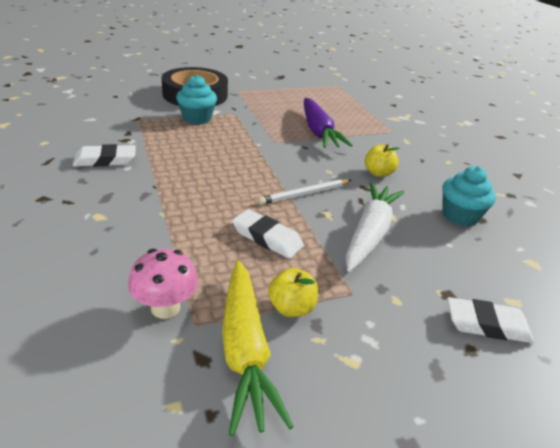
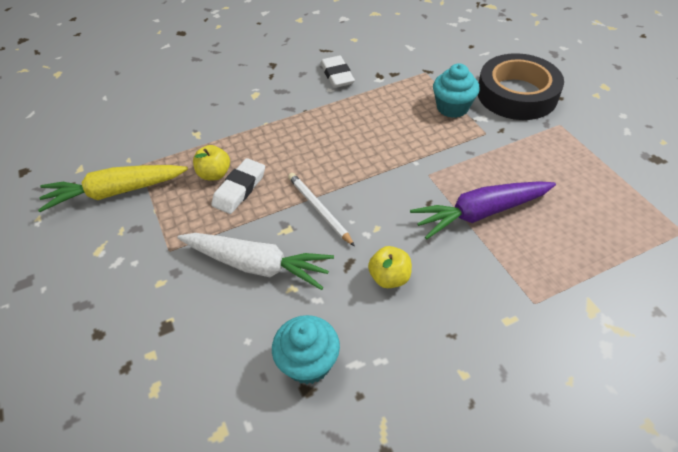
camera: 90 degrees right, 15 degrees up
pink mushroom [128,249,198,319] -> none
yellow apple [268,268,318,317] -> yellow apple moved to [193,145,230,180]
white eraser [447,297,534,343] -> none

